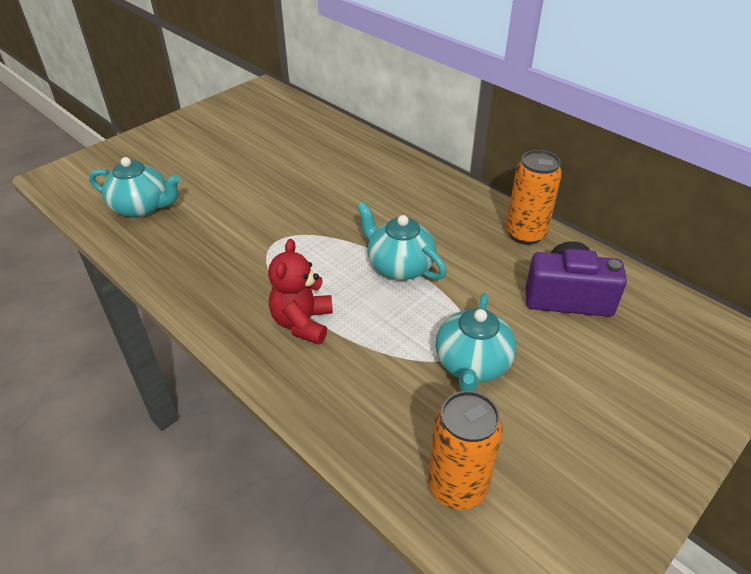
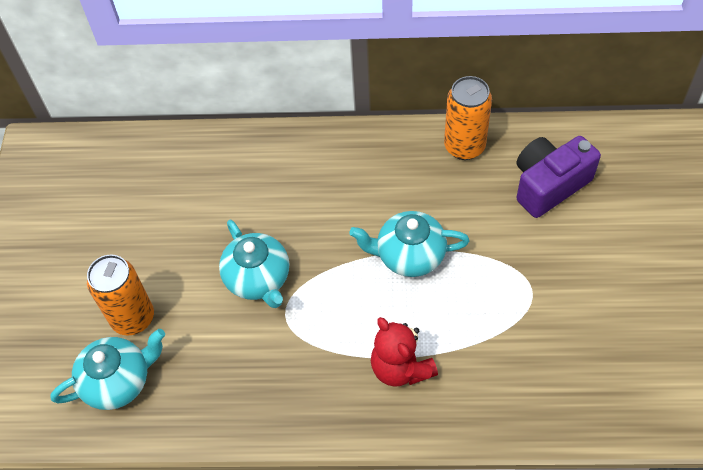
camera: 40 degrees left, 15 degrees up
orange can [428,391,503,510] -> orange can moved to [87,255,154,336]
turquoise teapot [435,293,516,391] -> turquoise teapot moved to [219,220,289,308]

